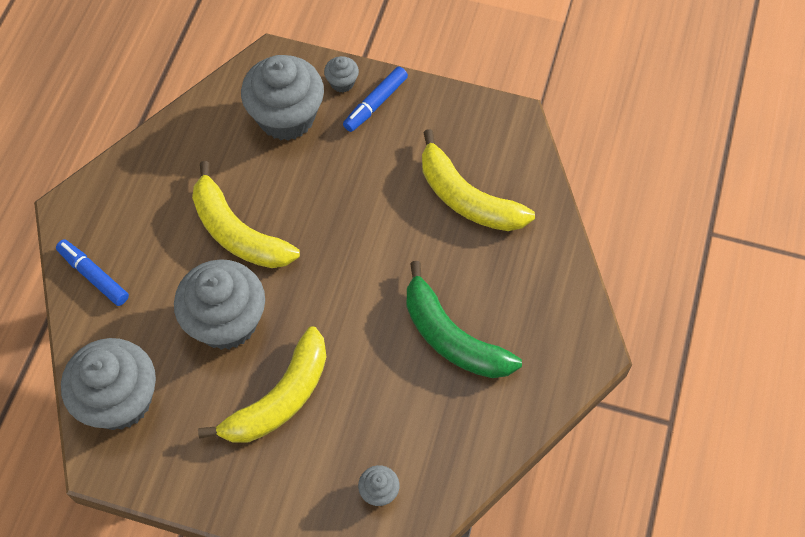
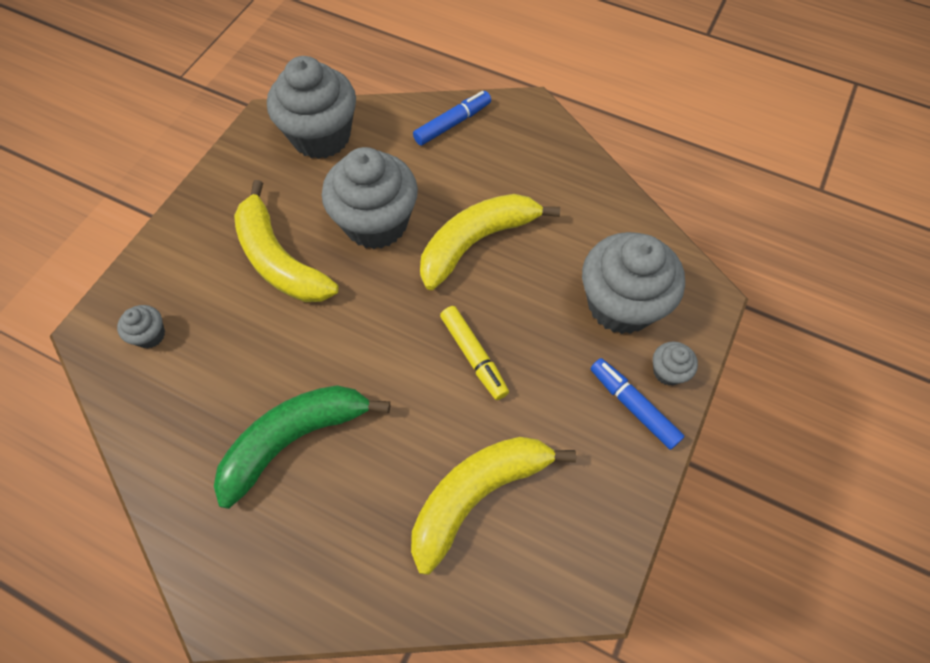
camera: 100 degrees right, 0 degrees up
none -> yellow marker [440,306,509,400]

